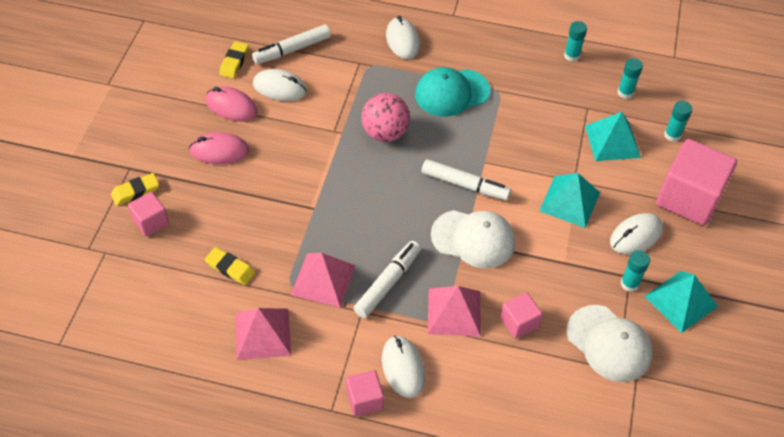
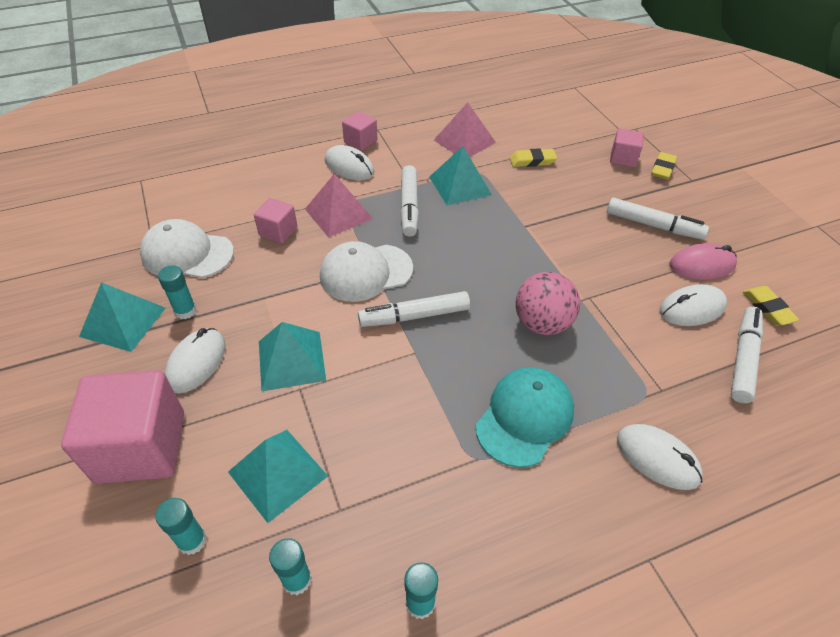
camera: 145 degrees right, 5 degrees down
pink mouse [189,132,249,165] -> white marker [607,198,709,240]
pink pyramid [291,253,356,308] -> turquoise pyramid [429,146,492,206]

